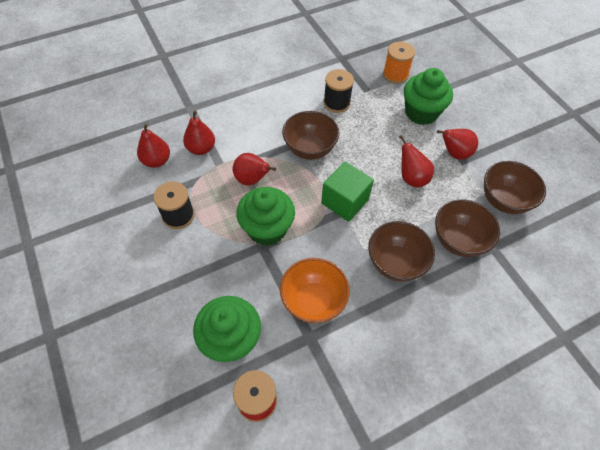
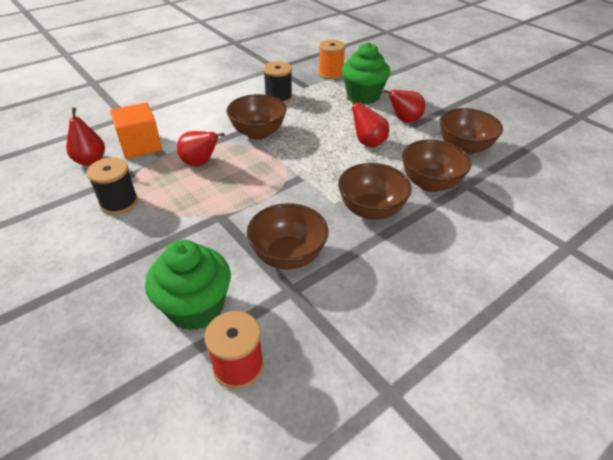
camera: 10 degrees left, 15 degrees down
red pear [183,110,215,155] -> orange cube [110,102,162,159]
green cupcake [236,187,295,246] -> none
orange bowl [280,258,350,323] -> brown bowl [247,203,328,270]
green cube [321,162,374,222] -> none

